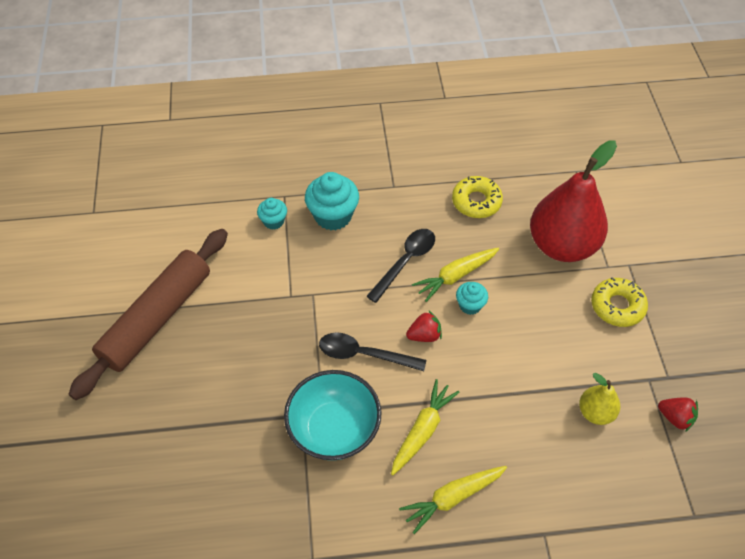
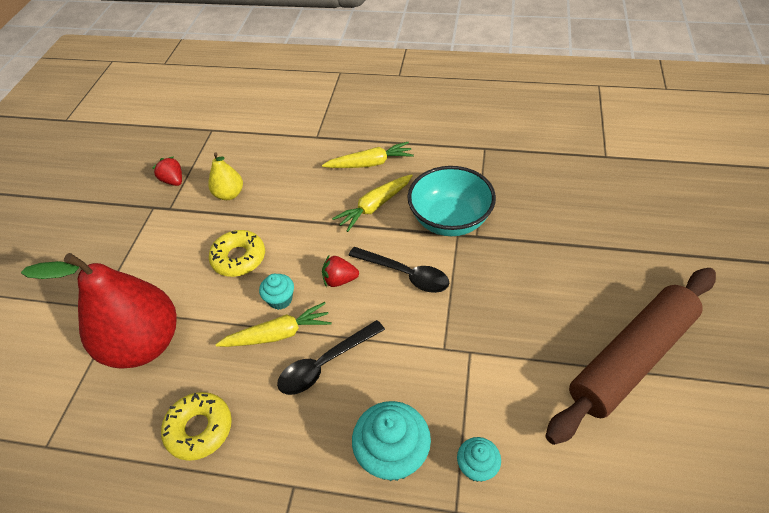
camera: 160 degrees left, 5 degrees down
yellow donut [591,277,648,327] -> yellow donut moved to [209,230,265,277]

